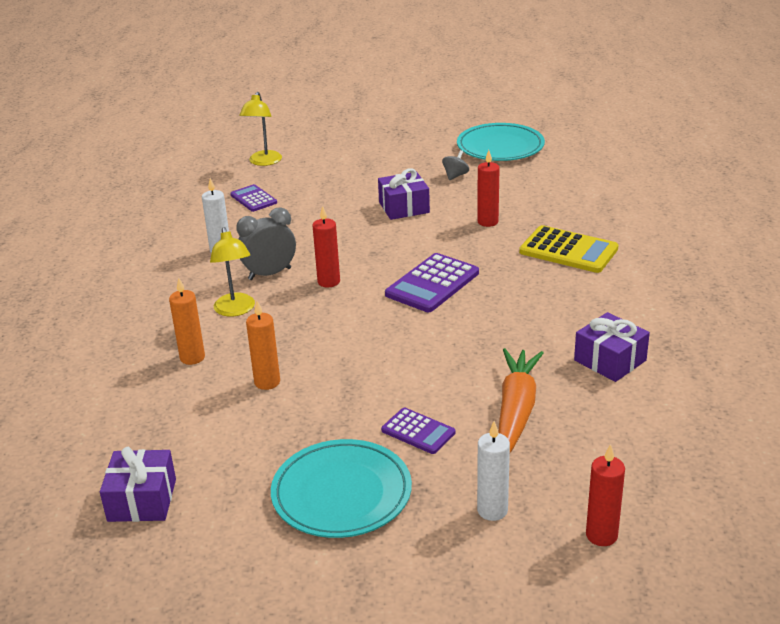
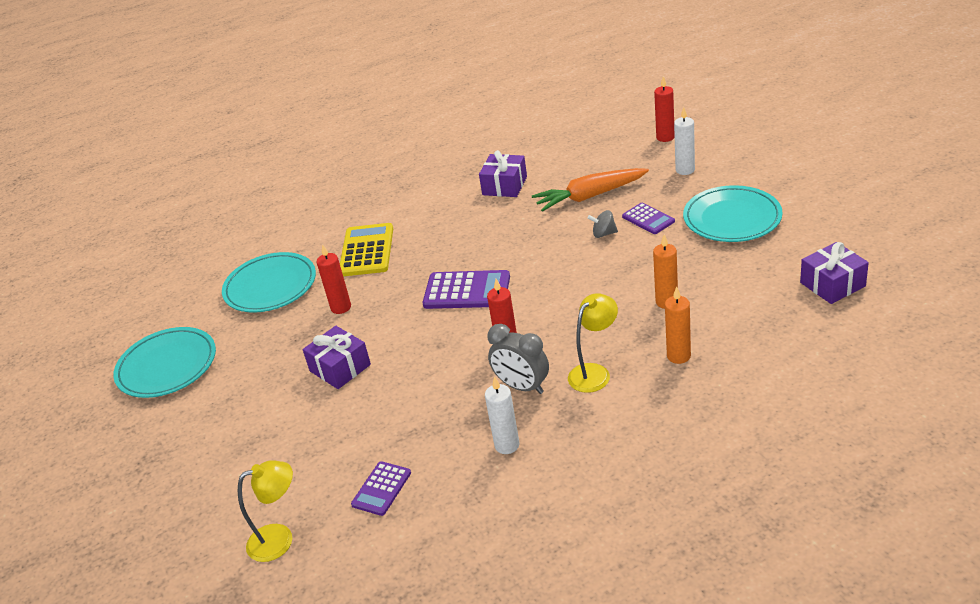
camera: 115 degrees left, 5 degrees up
purple calculator [381,408,456,454] -> purple calculator turned 135 degrees clockwise [622,203,675,234]
grey spinning top [442,150,469,180] -> grey spinning top moved to [588,210,618,238]
none -> turquoise plate [222,252,316,313]

